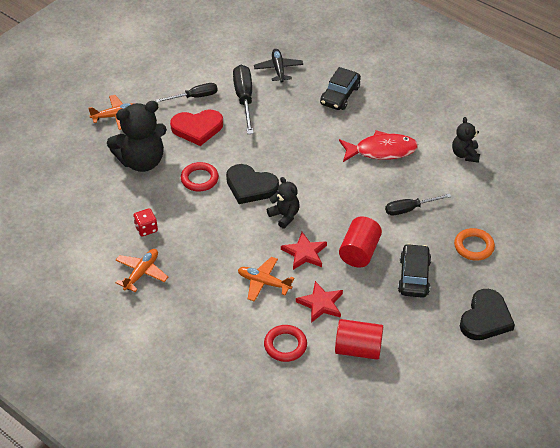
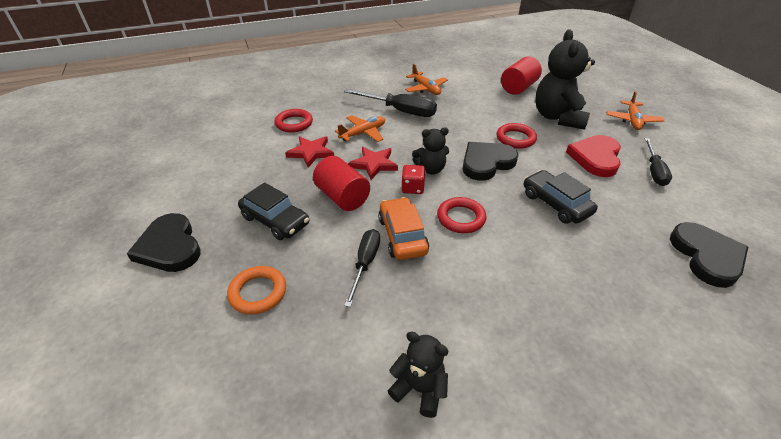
camera: 120 degrees right, 5 degrees down
red dice [133,208,158,236] -> red dice moved to [401,165,425,194]
black screwdriver [233,65,253,134] -> black screwdriver moved to [343,89,437,117]
black plane [254,49,303,83] -> black heart [670,222,748,288]
black car [320,67,361,110] -> black car moved to [524,170,598,224]
red cylinder [335,319,383,360] -> red cylinder moved to [501,56,542,95]
red fish [339,130,418,162] -> none
none -> orange car [378,197,429,260]
none -> red ring [437,197,486,233]

